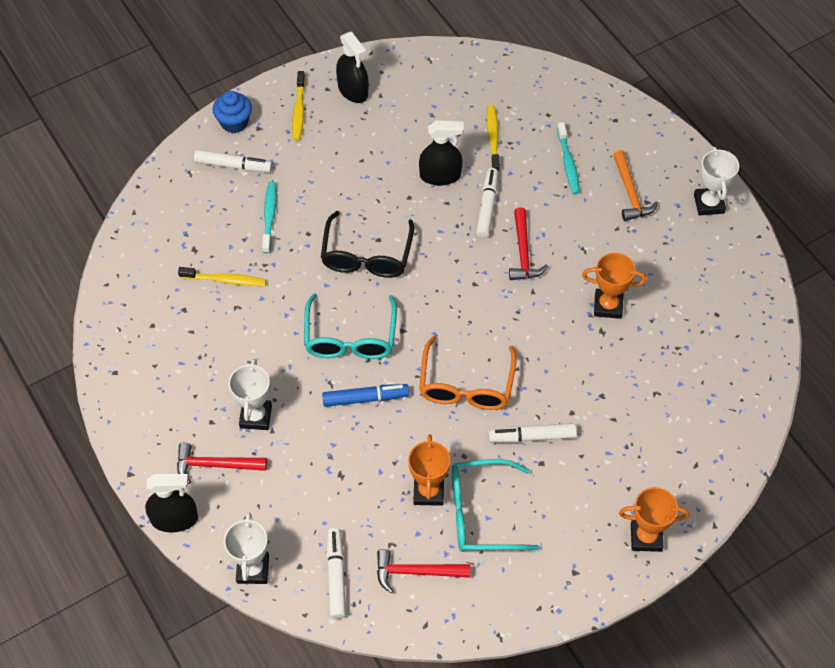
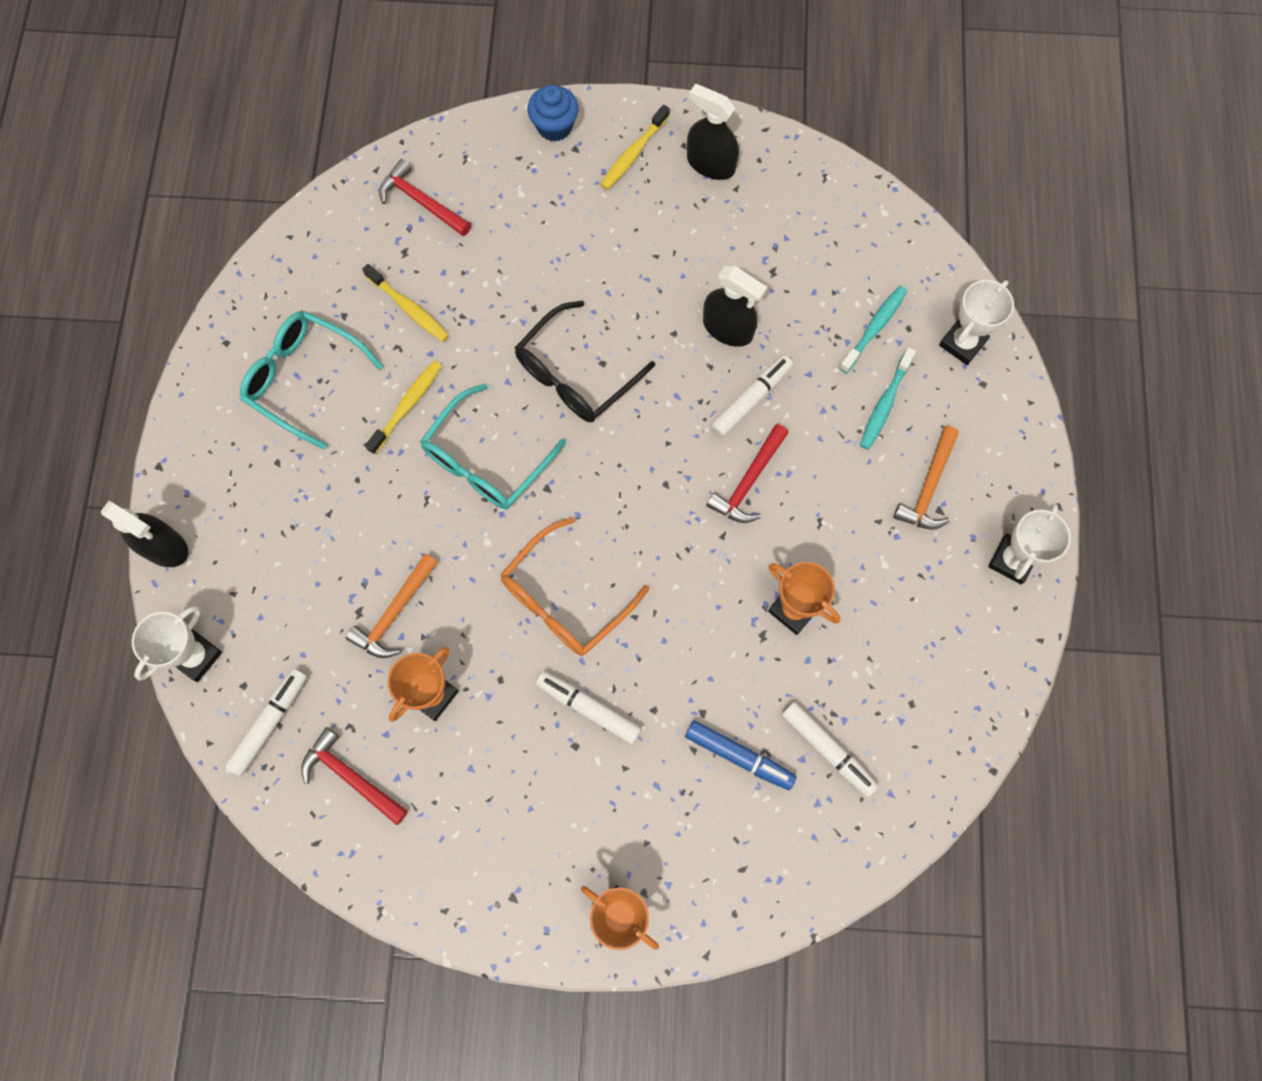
camera: 35 degrees right, 15 degrees up
red hammer [177,443,267,484] -> red hammer moved to [379,159,471,236]
white marker [194,150,273,172] -> white marker moved to [782,702,878,797]
white trophy [229,359,272,430] -> white trophy moved to [939,280,1014,365]
turquoise toothbrush [262,181,277,253] -> turquoise toothbrush moved to [839,286,907,373]
blue marker [322,384,409,407] -> blue marker moved to [685,720,797,790]
black spray bottle [336,32,368,103] -> black spray bottle turned 120 degrees clockwise [687,84,739,180]
turquoise glasses [452,459,540,552] -> turquoise glasses moved to [240,311,383,449]
yellow toothbrush [487,105,500,172] -> yellow toothbrush moved to [365,361,442,454]
none -> orange hammer [345,553,438,658]

